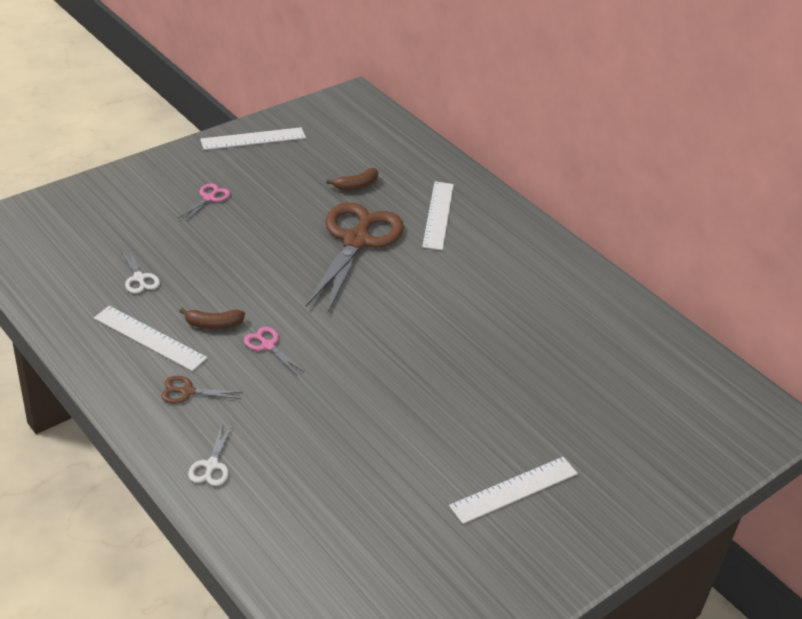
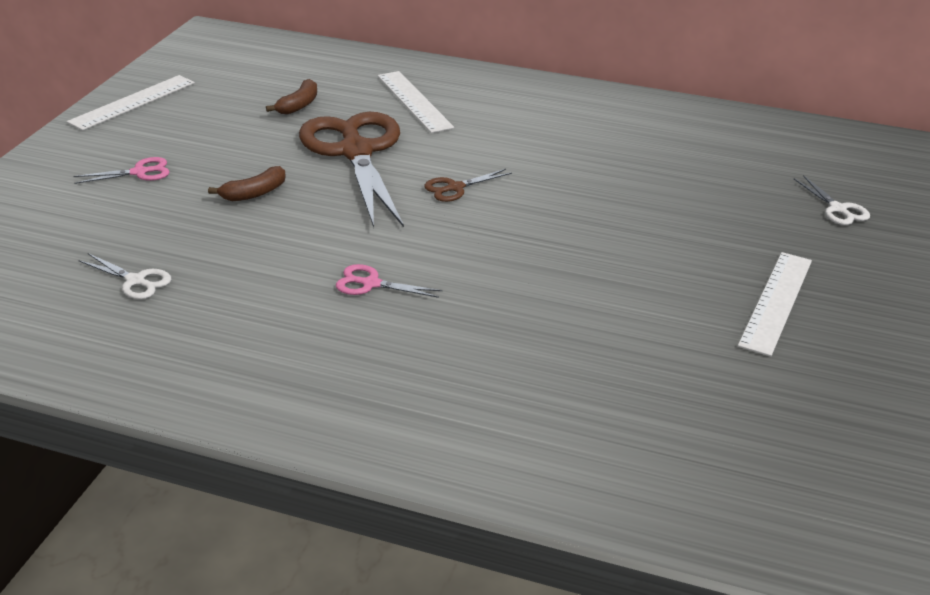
camera: 30 degrees left, 5 degrees down
white ruler [94,306,207,371] -> none
brown scissors [161,376,243,404] -> brown scissors moved to [424,169,512,202]
pink scissors [178,183,230,222] -> pink scissors turned 75 degrees clockwise [74,157,170,184]
brown banana [180,308,245,329] -> brown banana moved to [208,166,286,201]
white scissors [188,424,232,486] -> white scissors moved to [794,175,870,225]

